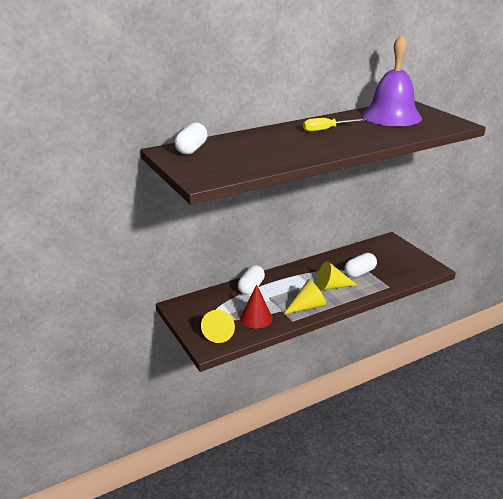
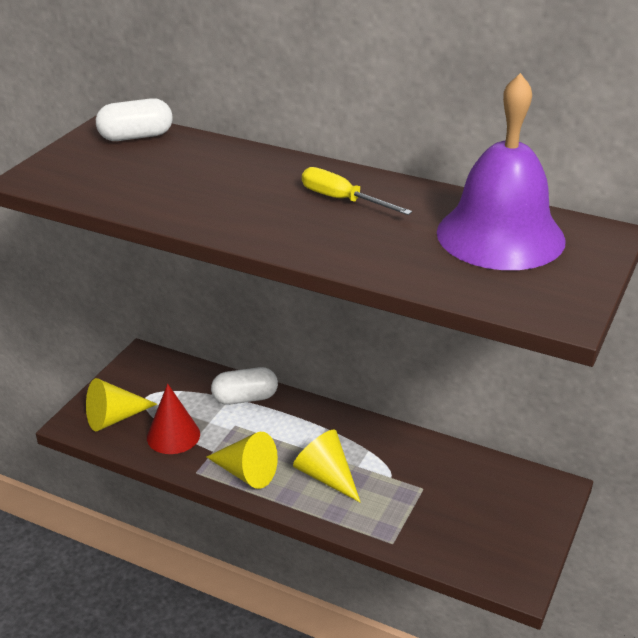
camera: 55 degrees right, 5 degrees up
white capsule [345,253,377,278] -> none

